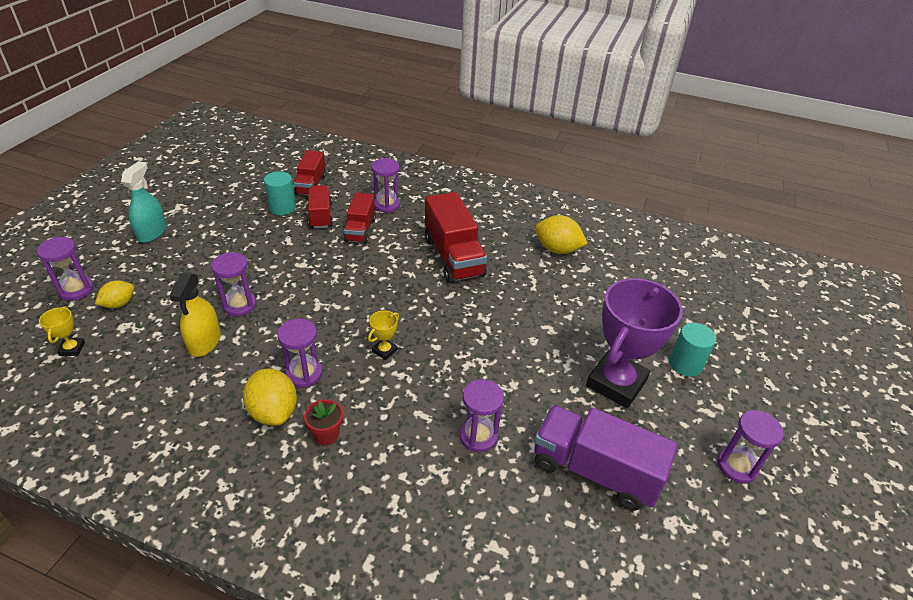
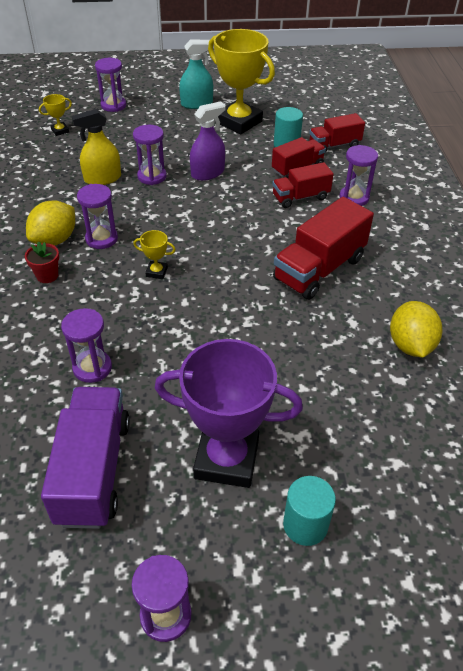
camera: 65 degrees right, 5 degrees up
yellow lemon [95,280,134,309] -> none
none -> purple spray bottle [190,101,226,181]
none -> yellow trophy [208,29,275,134]

